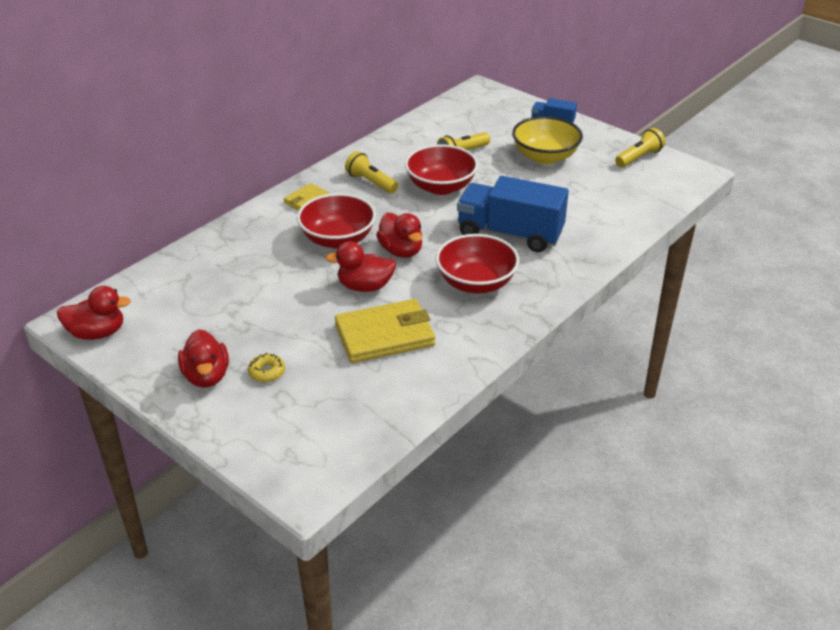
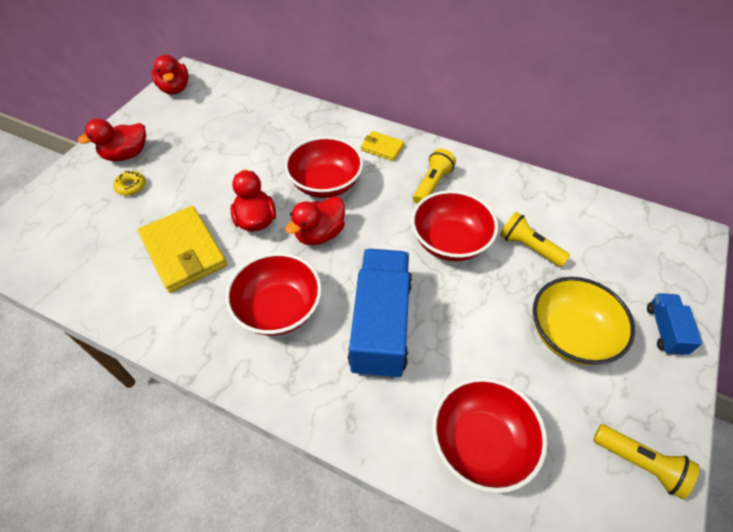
camera: 75 degrees right, 15 degrees up
none -> red bowl [432,377,547,493]

